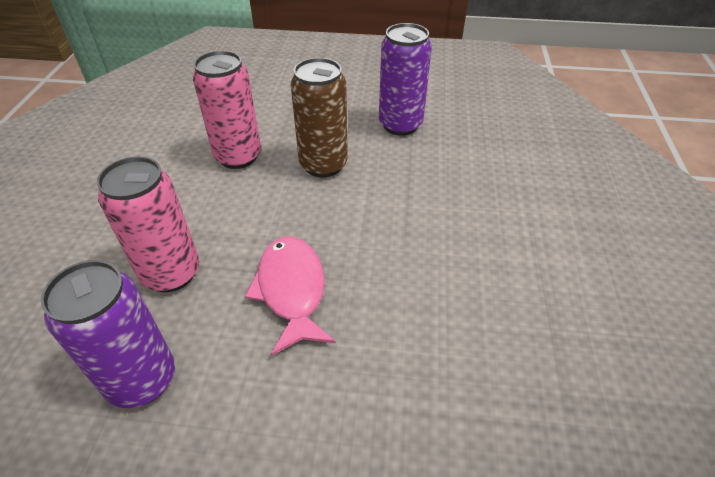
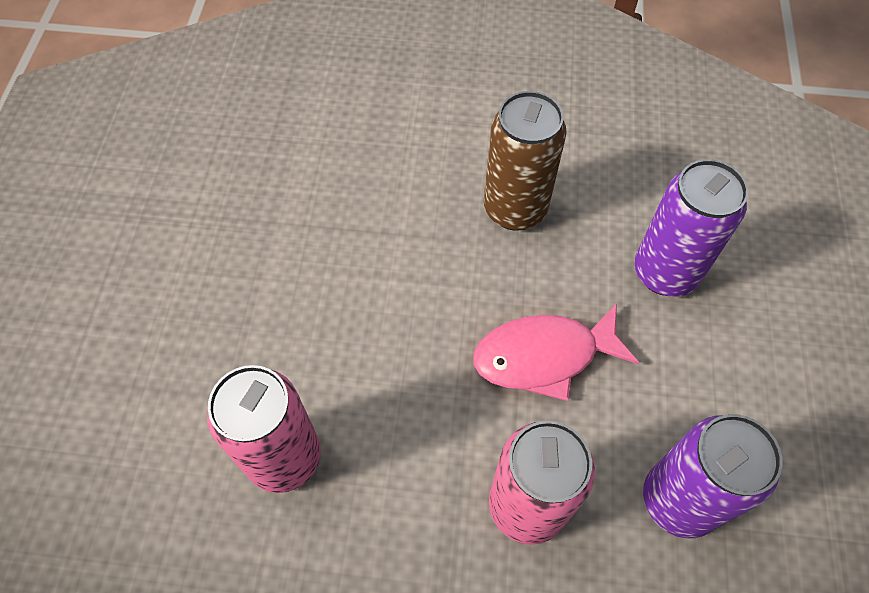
camera: 90 degrees left, 15 degrees up
brown can [291,58,348,177] -> brown can moved to [484,91,567,230]
purple can [379,23,432,136] -> purple can moved to [635,159,748,297]

